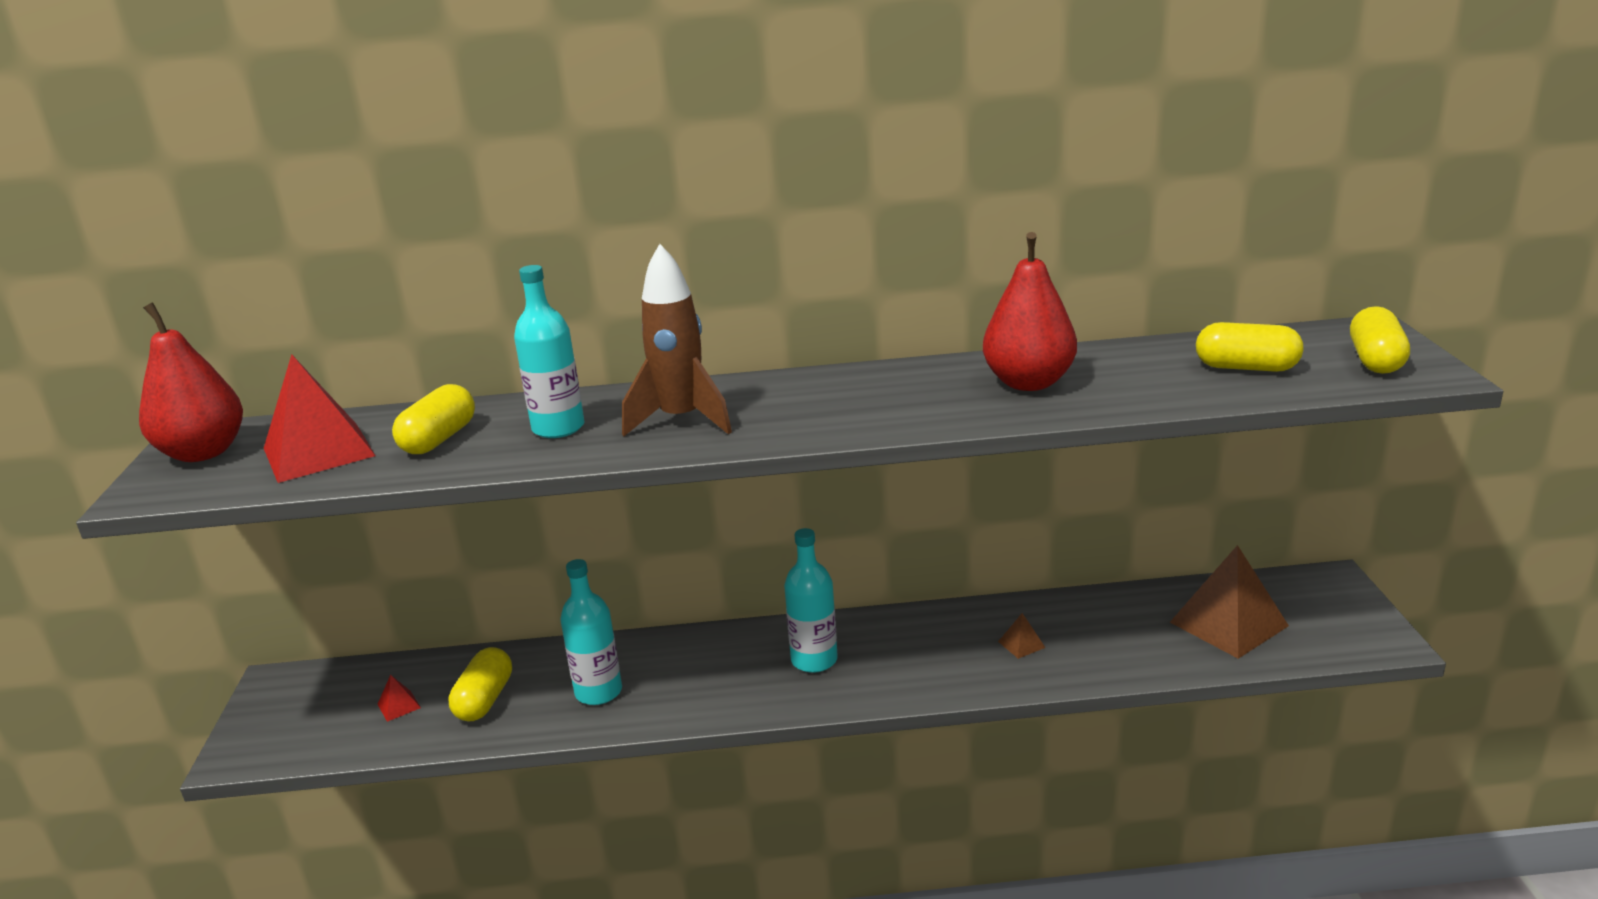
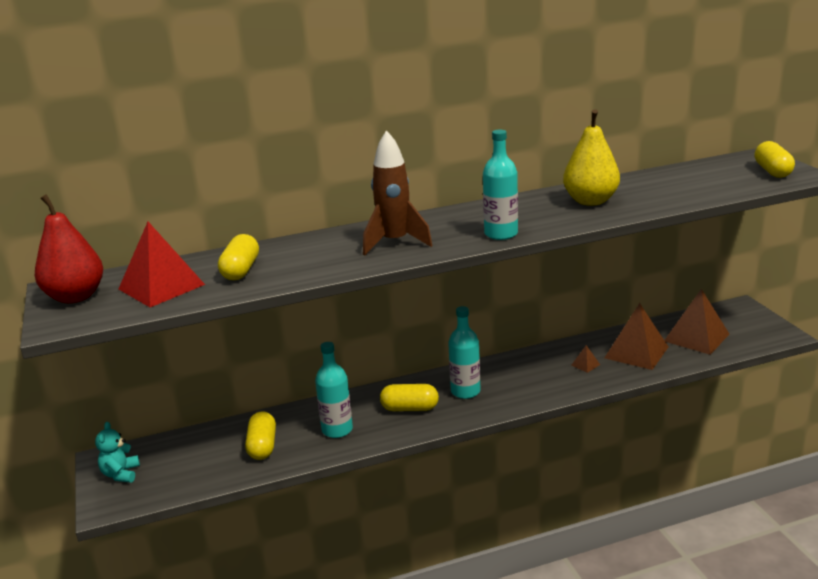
camera: 15 degrees left, 0 degrees up
red pyramid [377,675,421,722] -> none
turquoise bottle [514,265,584,438] -> turquoise bottle moved to [483,130,518,240]
red pear [983,232,1077,391] -> yellow pear [563,109,620,206]
yellow capsule [1196,322,1304,372] -> yellow capsule moved to [380,384,439,411]
none -> turquoise teddy bear [95,422,140,482]
none -> brown pyramid [605,303,668,370]

